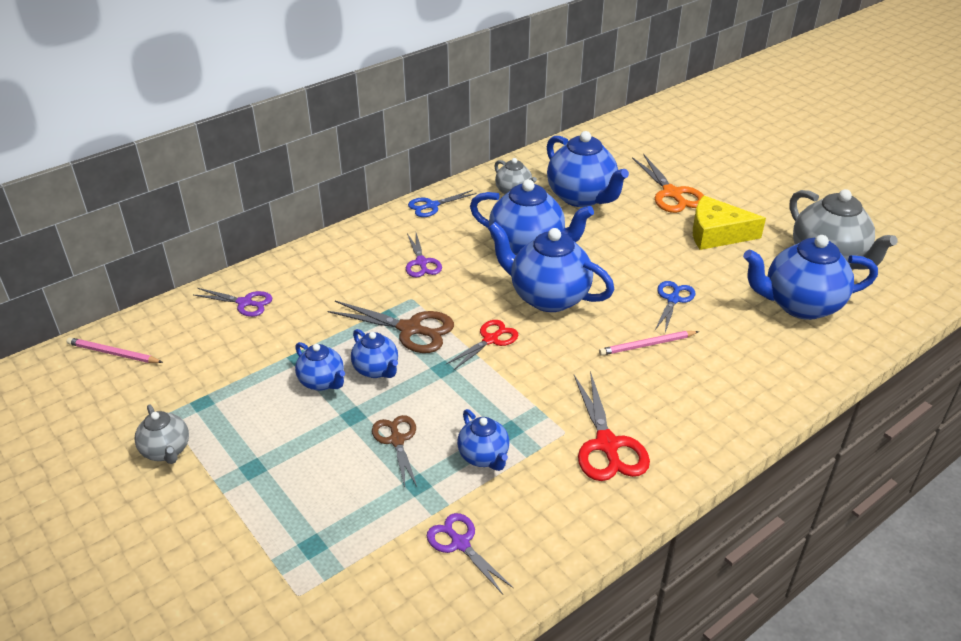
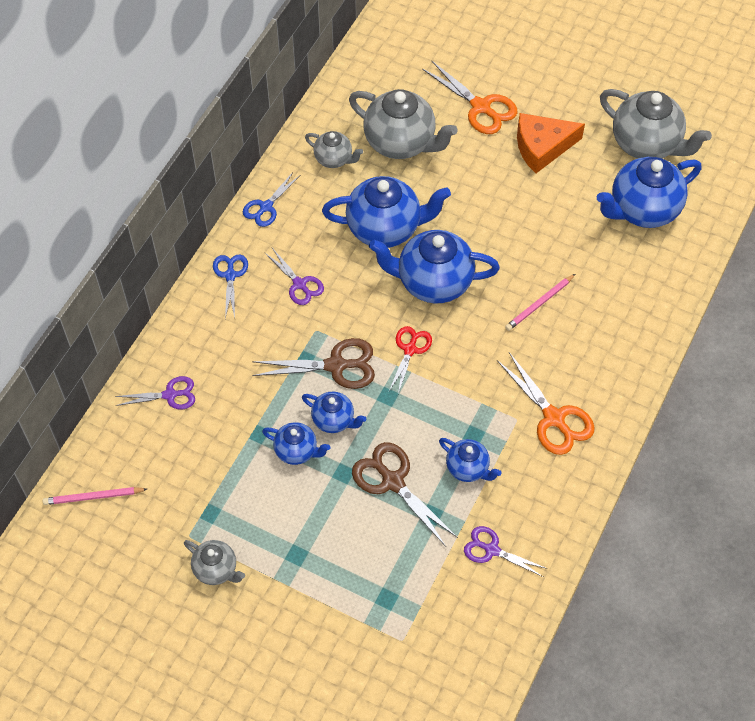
camera: 25 degrees left, 20 degrees up
brown scissors [372,415,417,487] -> brown scissors [352,442,458,547], size x1.55
blue teapot [547,131,629,207] -> grey teapot [349,89,458,159]
red scissors [574,371,650,481] -> orange scissors [497,352,595,455]
blue scissors [655,281,696,332] -> blue scissors moved to [213,255,248,319]
yellow cheese [693,195,766,250] -> orange cheese [517,113,585,173]

